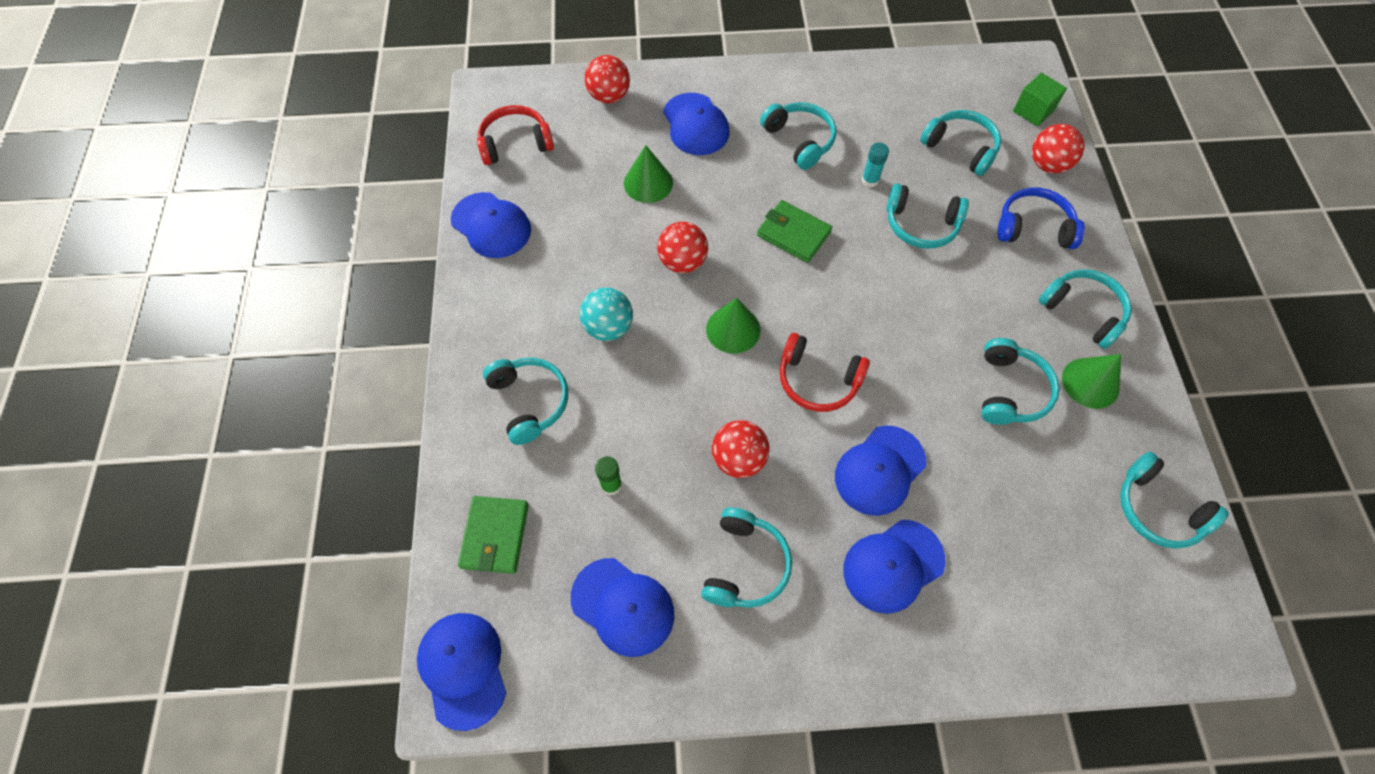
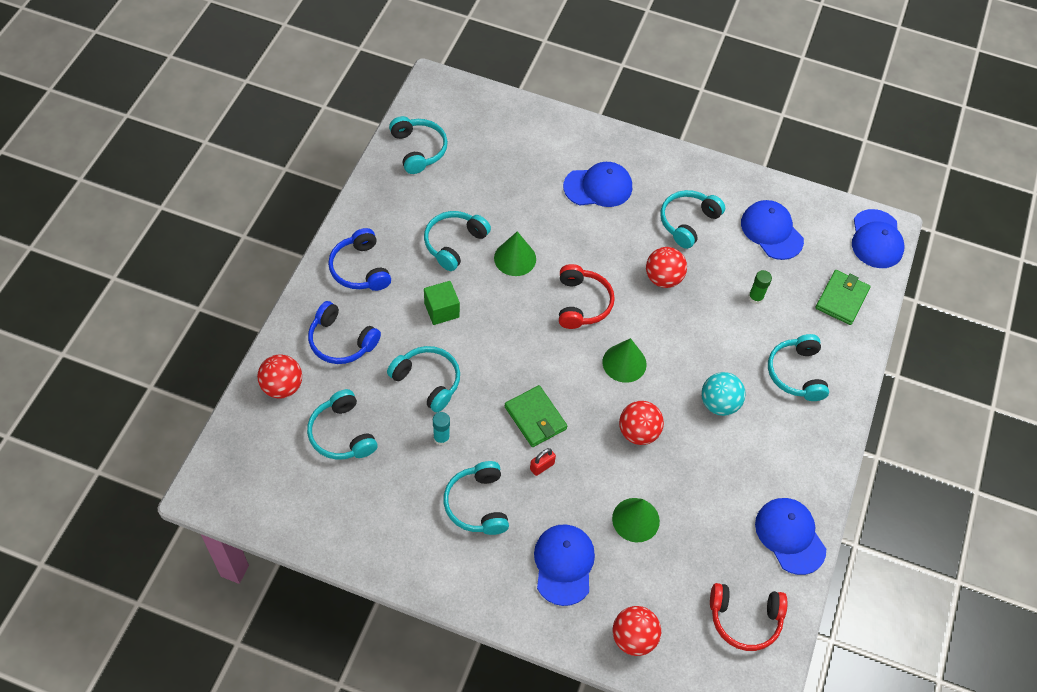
camera: 160 degrees left, 5 degrees down
red headphones [780,333,870,412] -> red headphones turned 45 degrees clockwise [559,264,615,329]
blue cap [835,425,926,516] -> none
green cube [1013,73,1067,127] -> green cube moved to [424,281,460,325]
turquoise headphones [1038,269,1132,349] -> blue headphones [328,228,391,291]
green cone [1062,354,1121,409] -> green cone moved to [494,231,536,276]
none -> red padlock [530,448,556,476]

